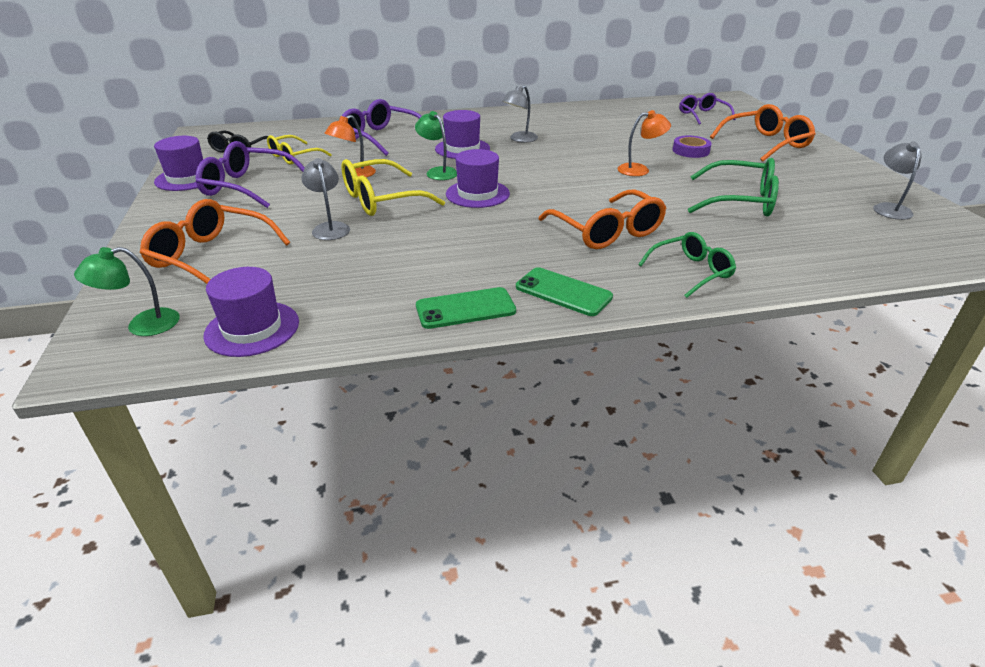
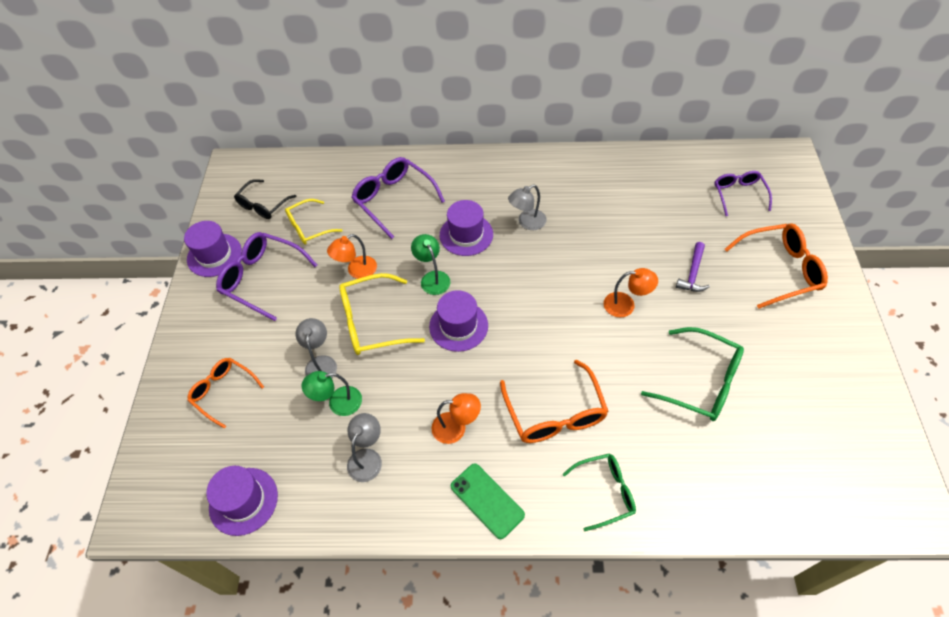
camera: 15 degrees right, 20 degrees up
green lamp [74,247,180,336] -> green lamp moved to [302,371,362,416]
orange glasses [140,199,290,284] -> orange glasses [187,358,264,429], size x0.66
green phone [416,287,516,329] -> none
purple tape [673,136,712,158] -> purple hammer [676,242,710,292]
grey lamp [874,141,922,220] -> grey lamp moved to [347,413,382,482]
none -> orange lamp [431,393,481,444]

